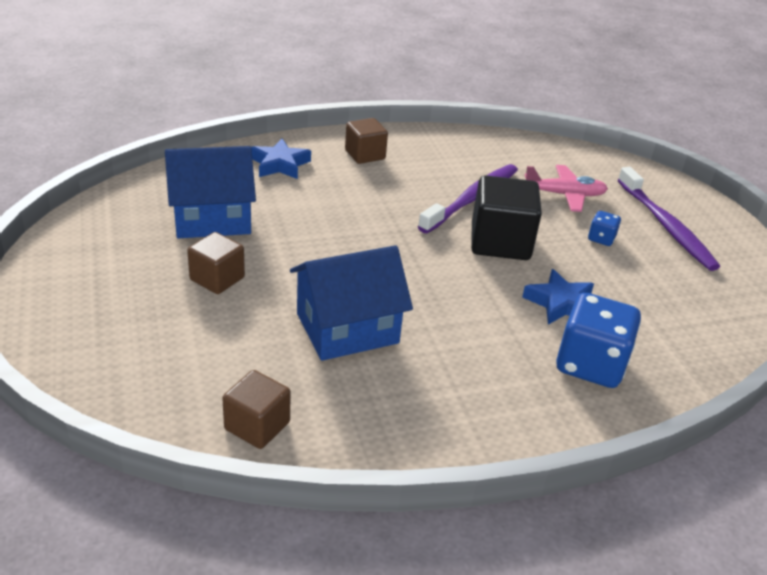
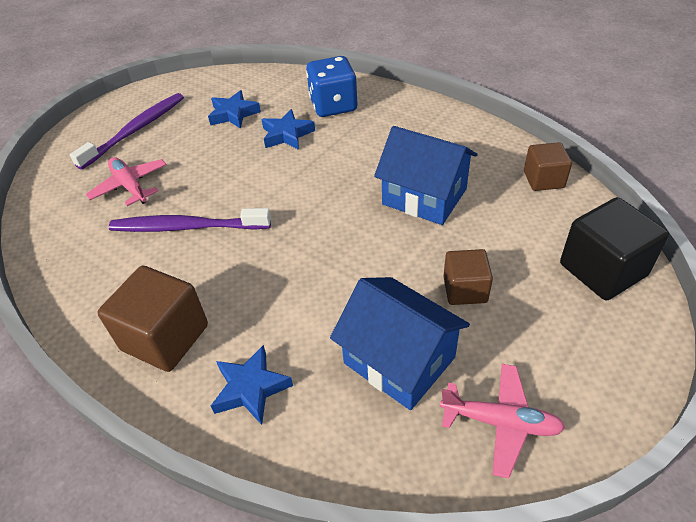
camera: 120 degrees left, 10 degrees up
brown cube [345,118,388,164] -> brown cube [98,266,208,372], size x1.62
black cube [471,175,542,260] -> black cube moved to [560,197,669,300]
blue dice [588,211,621,246] -> none
none -> blue star [208,90,261,129]
none -> pink plane [440,364,566,478]

